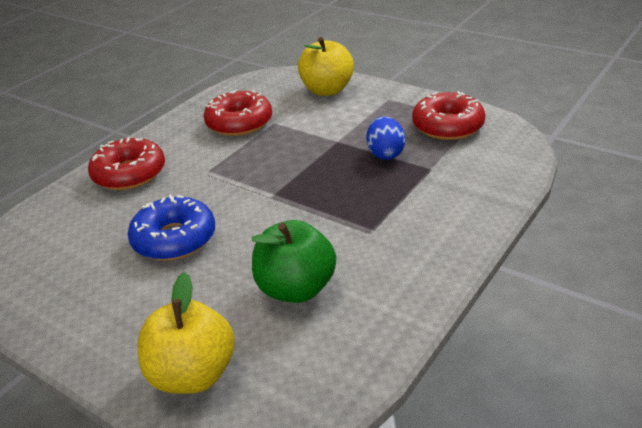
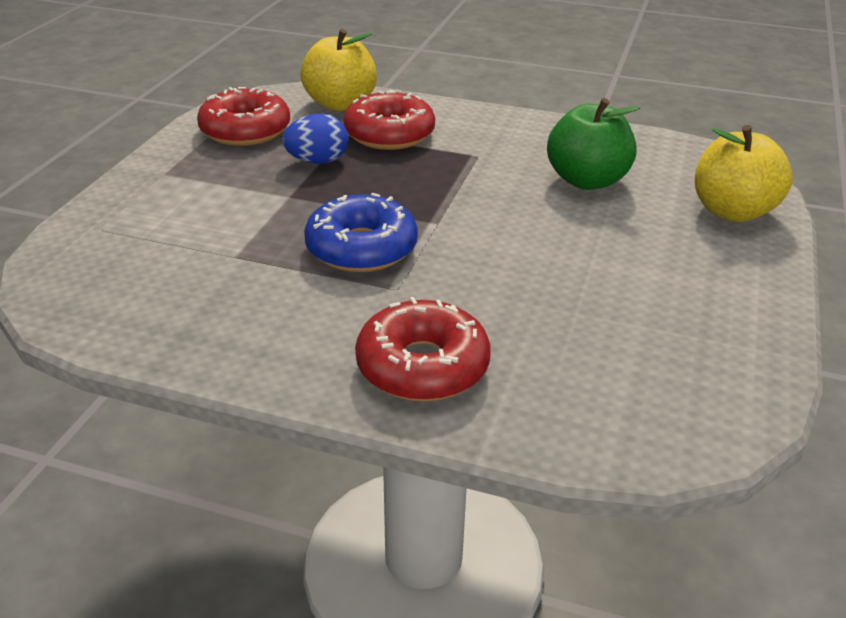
camera: 110 degrees left, 0 degrees up
blue donut [128,195,215,261] -> blue donut moved to [304,193,418,272]
red donut [204,90,272,136] -> red donut moved to [343,90,435,150]
yellow apple [298,37,354,96] -> yellow apple moved to [300,29,377,111]

